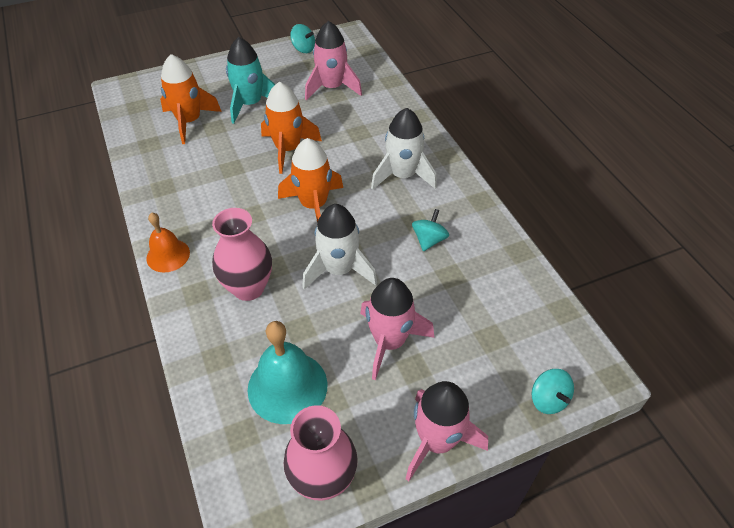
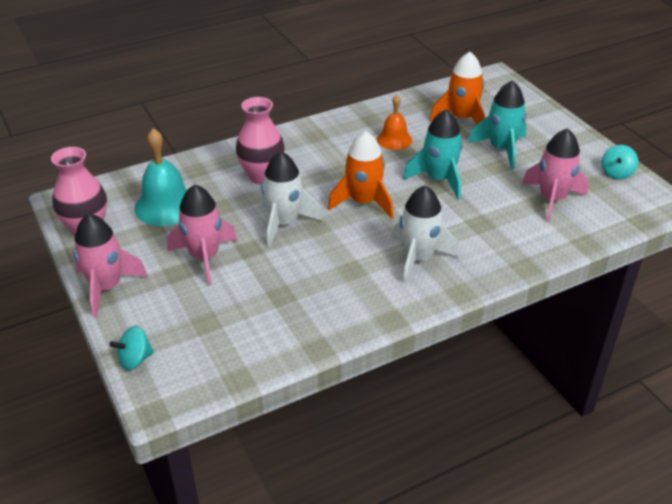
camera: 85 degrees right, 10 degrees down
orange bell [146,212,190,272] -> orange bell moved to [377,95,412,150]
orange rocket [261,82,322,174] -> turquoise rocket [403,109,463,199]
turquoise spinning top [412,209,449,251] -> none

